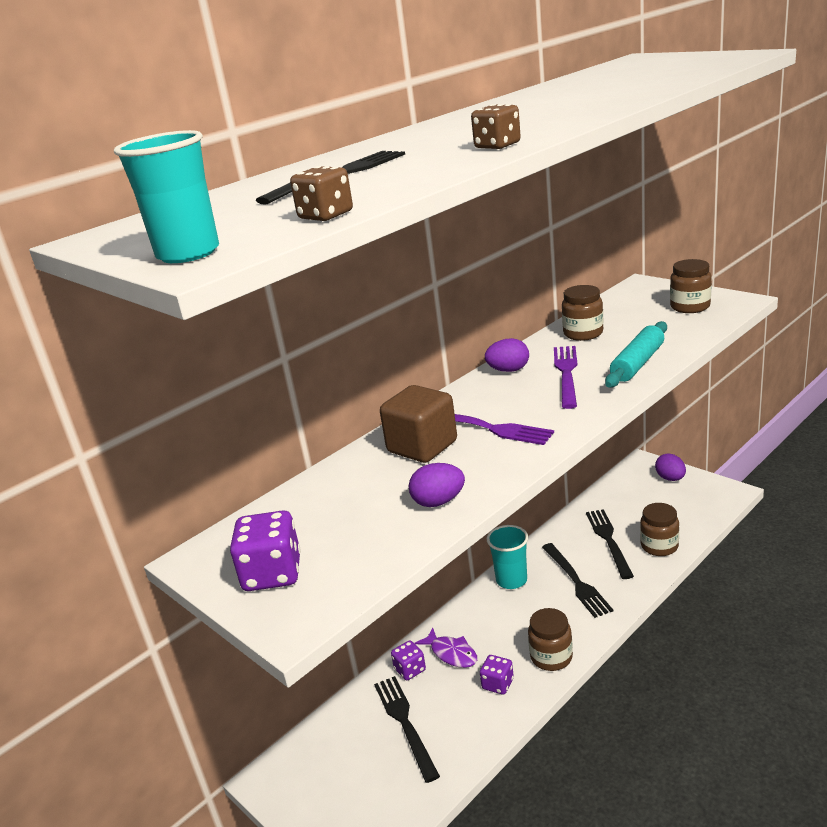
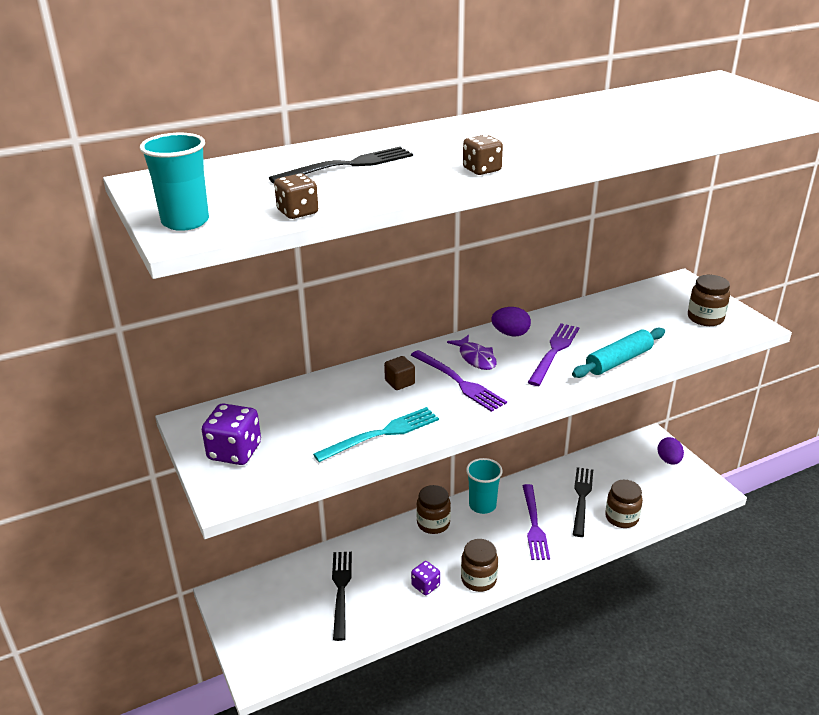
camera: 15 degrees right, 5 degrees up
brown cube [380,385,457,463] -> brown cube [384,356,415,390], size x0.51
purple dice [391,640,426,680] -> none
purple egg [409,463,465,507] -> turquoise fork [313,407,439,462]
purple fish [415,627,477,668] -> purple fish moved to [447,335,497,370]
black fork [542,543,613,618] -> purple fork [523,484,550,560]
brown jar [562,285,603,341] -> brown jar moved to [416,485,451,534]

